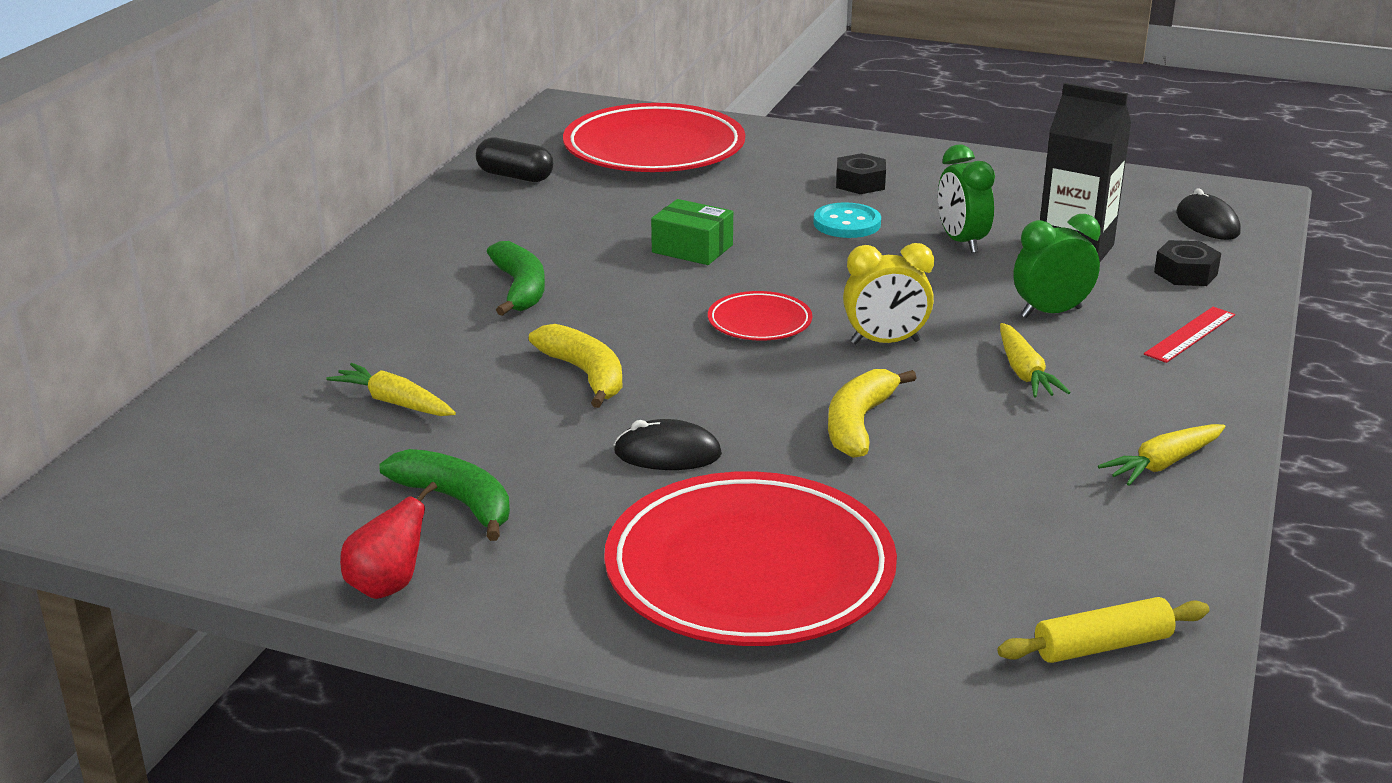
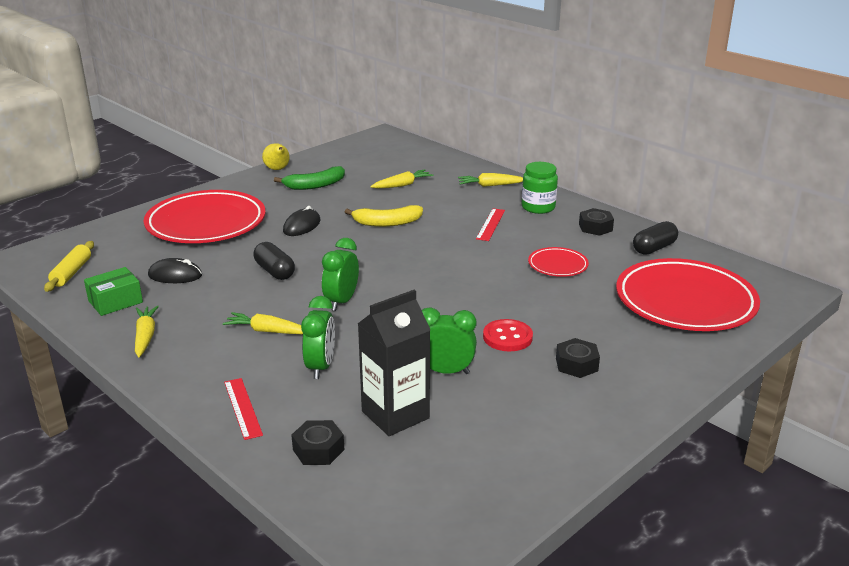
camera: 115 degrees right, 0 degrees up
red pear [340,482,437,599] -> yellow pear [262,143,290,170]
green banana [487,241,545,316] -> red ruler [476,208,505,241]
green box [651,199,733,265] -> green box moved to [84,267,143,316]
red plate [708,291,812,341] -> red plate moved to [528,247,589,277]
turquoise button [813,202,881,238] -> red button [483,319,533,351]
yellow banana [828,369,916,458] -> black capsule [254,242,295,280]
yellow clock [843,243,934,344] -> green clock [322,238,359,311]
black mouse [1176,188,1241,240] -> black mouse moved to [148,258,202,283]
none -> yellow carrot [458,173,523,187]
none -> green jar [522,162,558,214]
none -> black nut [579,208,614,236]

